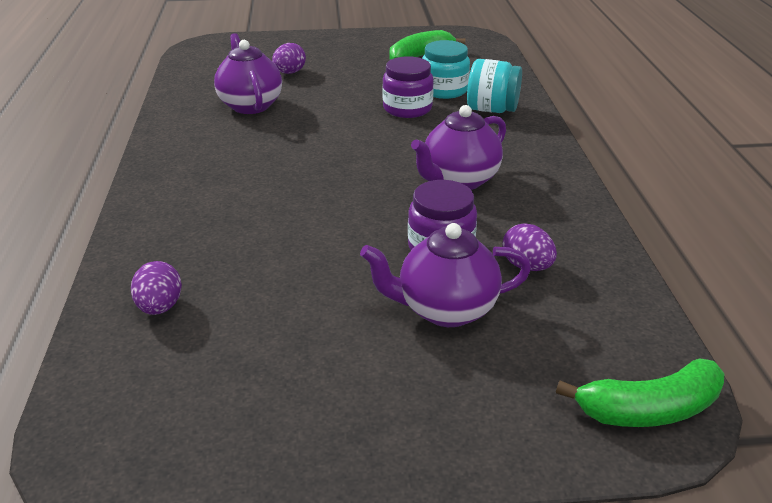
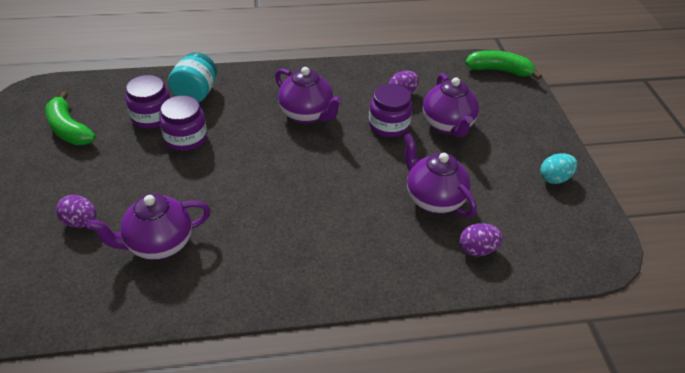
camera: 95 degrees left, 10 degrees up
turquoise jar [422,40,470,99] -> purple jar [125,75,170,129]
green banana [556,358,725,427] -> green banana turned 60 degrees counterclockwise [465,50,542,80]
none -> purple teapot [403,133,477,217]
none -> turquoise egg [540,154,577,184]

